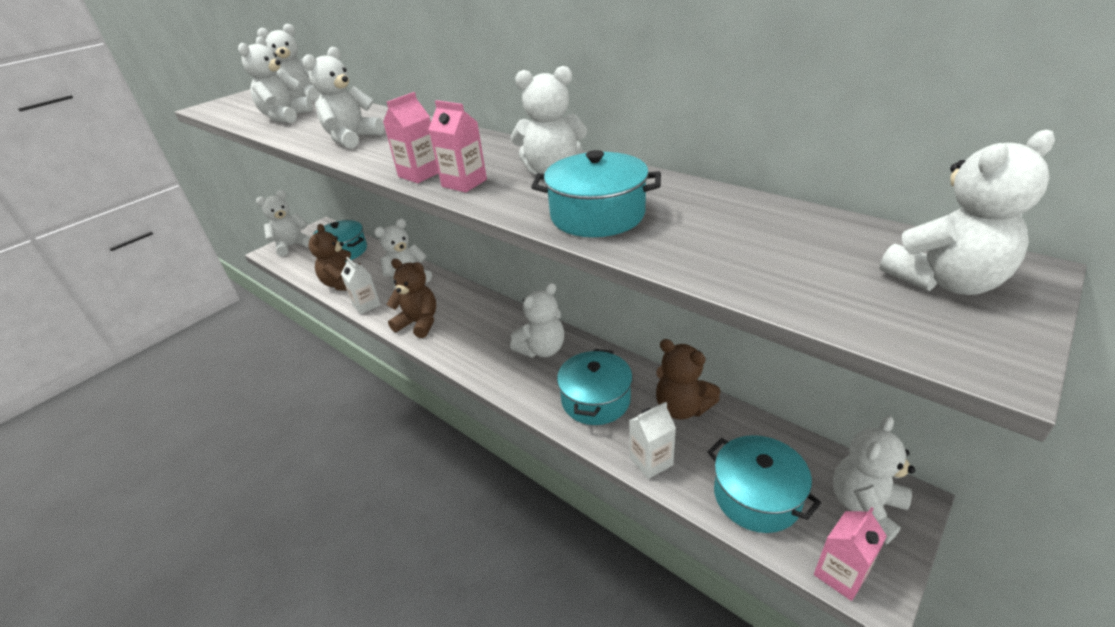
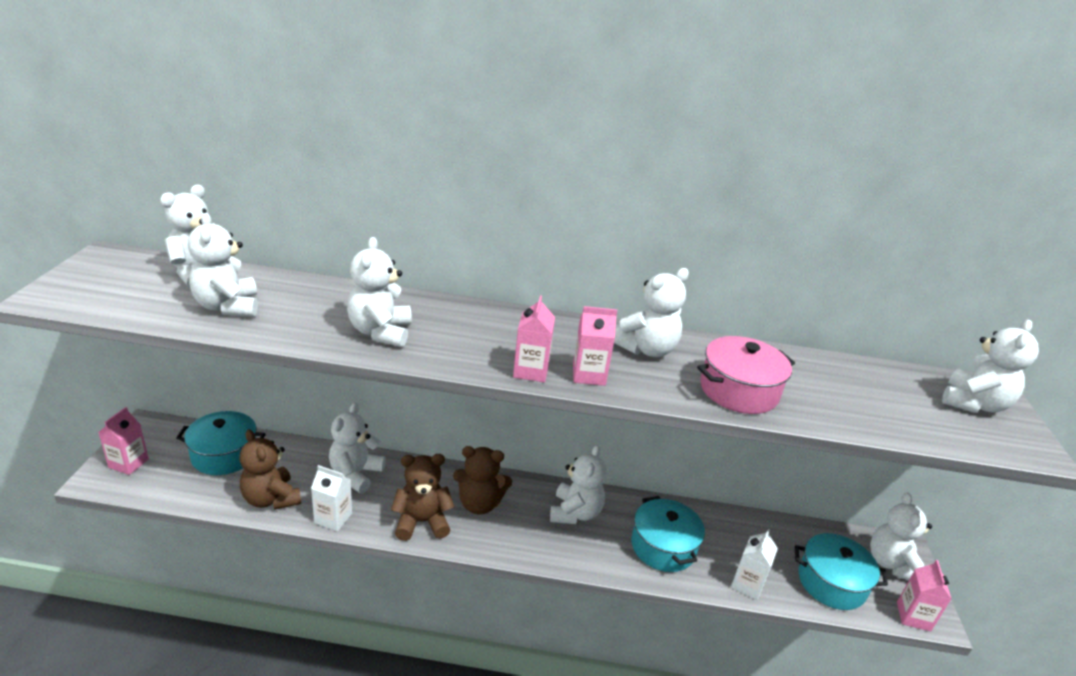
camera: 40 degrees left, 5 degrees down
white teddy bear [256,190,311,256] -> pink carton [98,407,149,475]
turquoise pot [531,150,661,237] -> pink pot [697,336,795,414]
brown teddy bear [656,339,720,420] -> brown teddy bear moved to [453,446,512,515]

